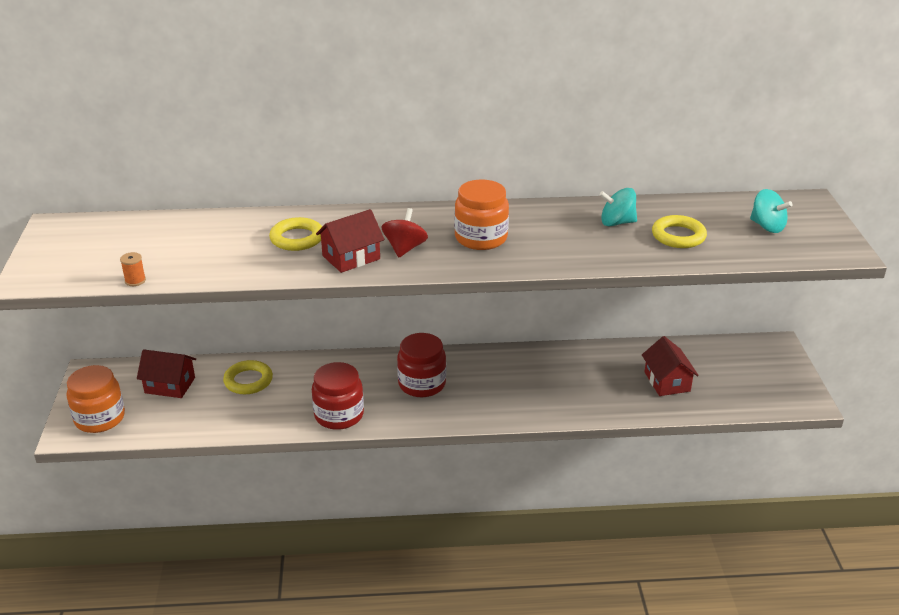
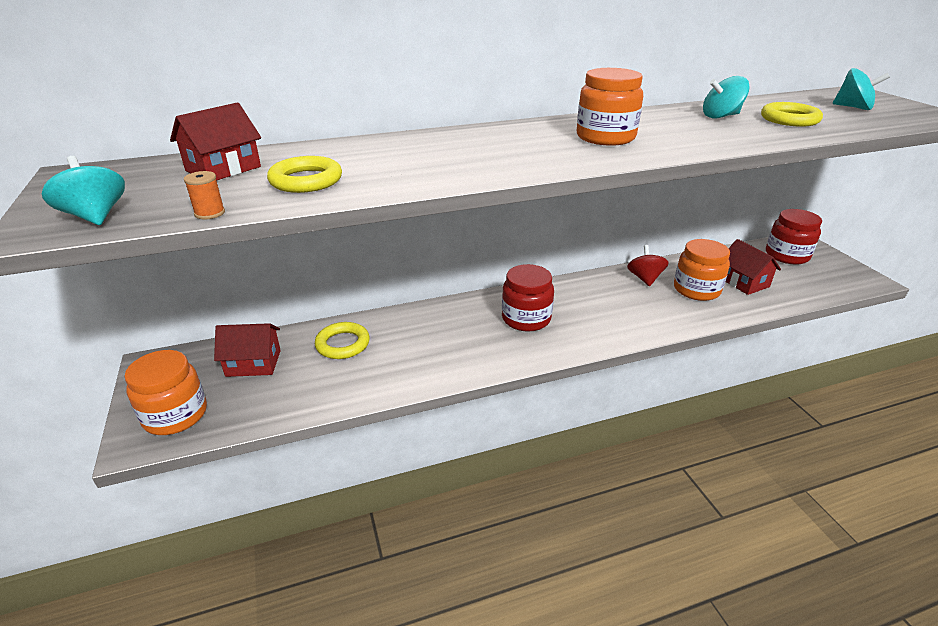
camera: 15 degrees left, 0 degrees up
yellow ring [269,217,322,251] -> yellow ring moved to [267,156,342,193]
red jar [312,362,364,430] -> red jar moved to [766,209,822,265]
red house [316,209,384,273] -> red house moved to [170,103,261,181]
red spinning top [382,208,428,257] -> red spinning top moved to [627,245,669,287]
none -> turquoise spinning top [42,156,125,225]
none -> orange jar [674,239,730,301]

